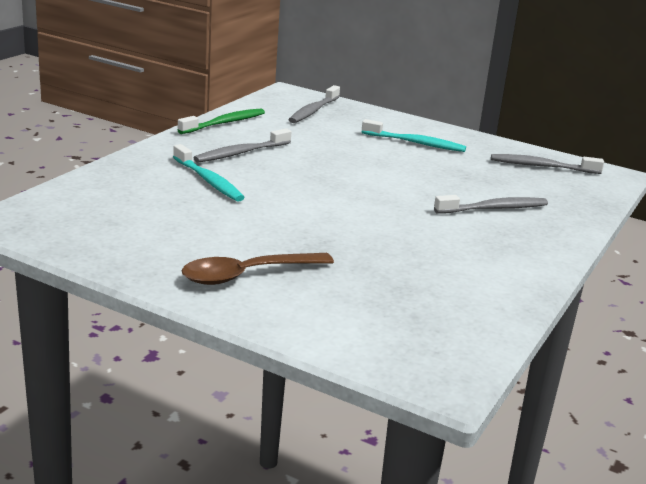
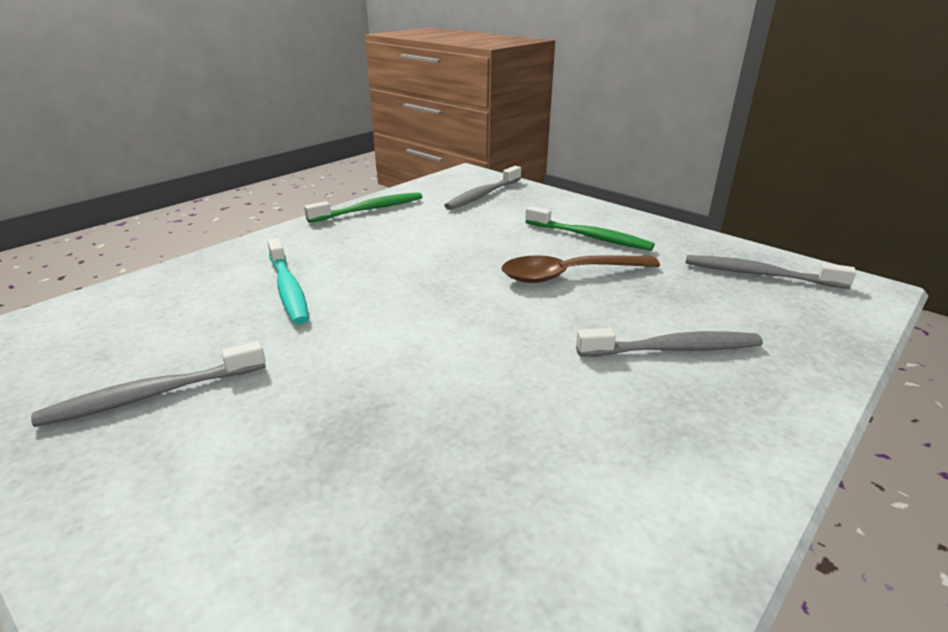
camera: 15 degrees right, 5 degrees up
brown spoon [181,253,334,285] -> brown spoon moved to [502,255,660,283]
grey toothbrush [194,128,291,163] -> grey toothbrush moved to [31,341,266,427]
turquoise toothbrush [362,119,466,152] -> green toothbrush [525,206,655,251]

